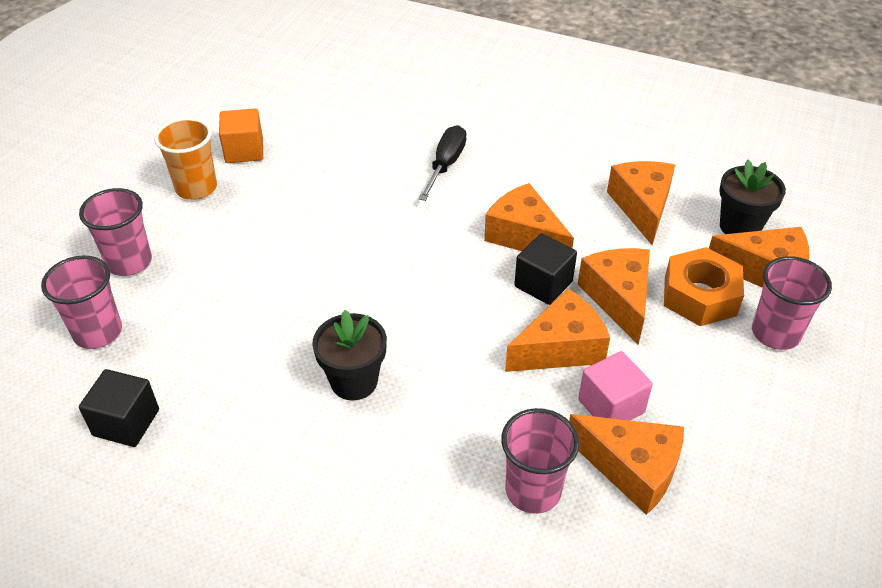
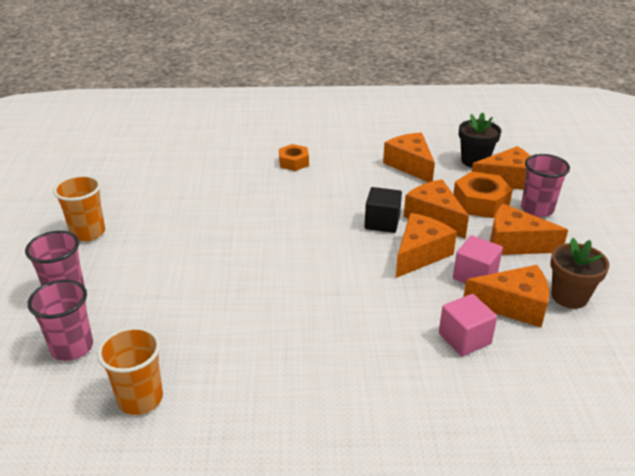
camera: 25 degrees left, 10 degrees down
black cube [79,369,159,447] -> orange cup [97,327,163,415]
orange cube [219,108,263,163] -> none
black flower pot [312,310,387,400] -> none
black screwdriver [419,125,467,201] -> none
orange cheese [484,183,574,251] -> orange cheese moved to [490,204,568,255]
pink cup [501,408,579,514] -> pink cube [439,294,497,356]
none -> orange nut [279,144,309,171]
none -> brown flower pot [550,238,609,309]

